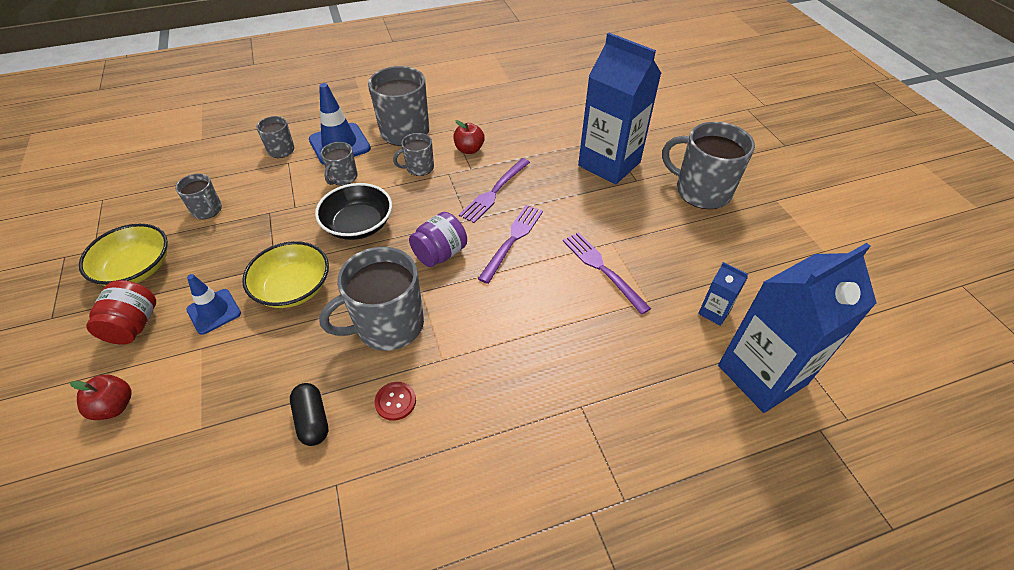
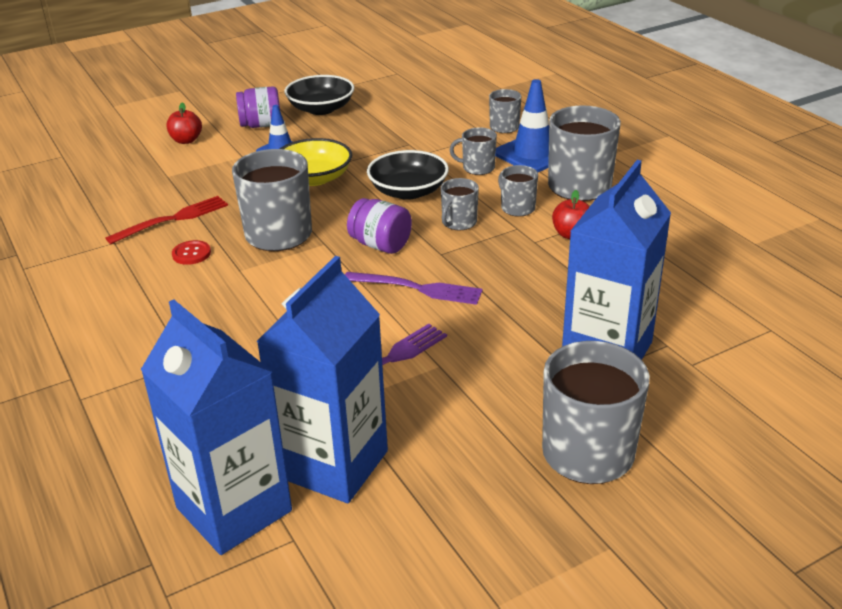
camera: 80 degrees right, 15 degrees down
yellow bowl [79,224,168,286] -> black bowl [284,75,354,115]
red jar [86,280,156,345] -> purple jar [236,86,280,128]
grey mug [175,174,222,219] -> grey mug moved to [441,178,479,231]
black capsule [290,383,328,446] -> red fork [105,196,228,244]
purple fork [459,158,530,223] -> none
blue carton [698,262,748,326] -> blue carton [256,256,388,503], size x2.37

